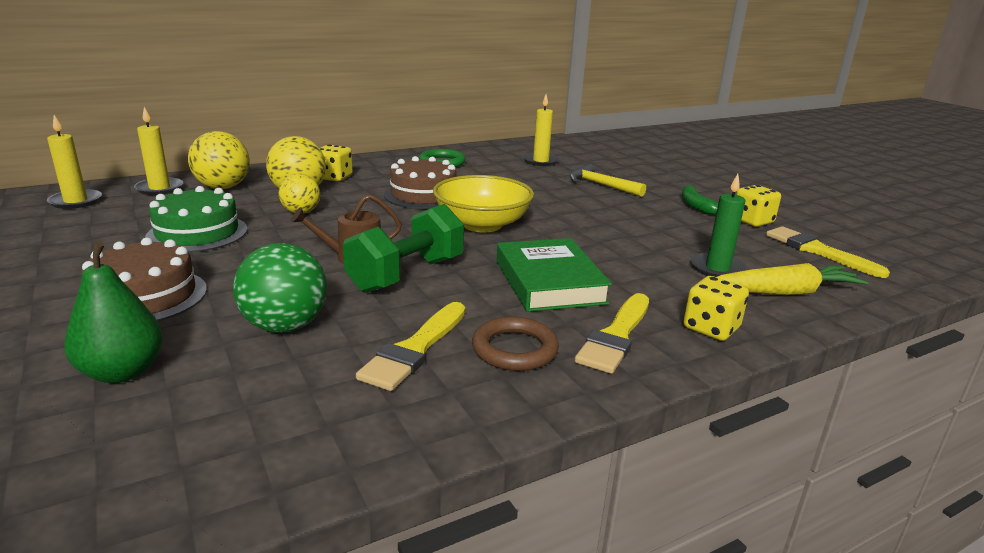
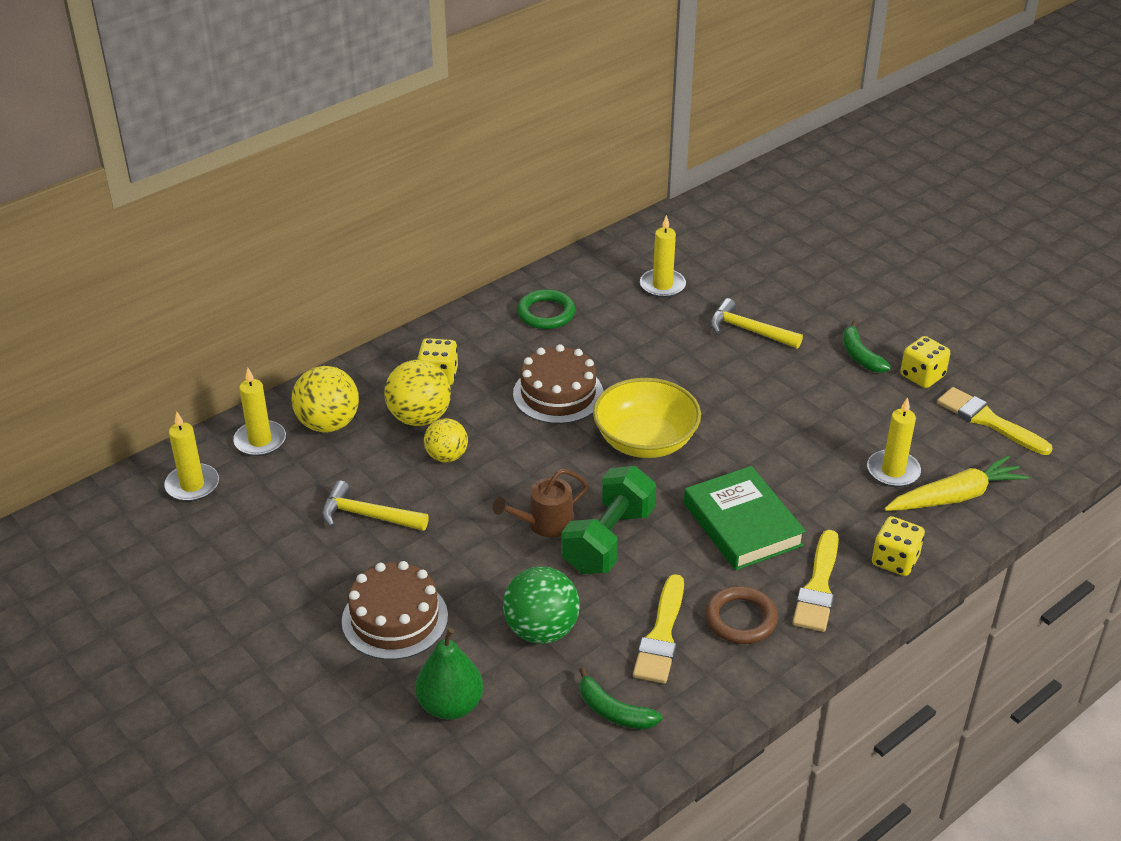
camera: 10 degrees left, 15 degrees up
green cake [145,186,248,252] -> yellow hammer [322,481,429,531]
green candle [691,174,747,277] -> yellow candle [867,397,921,487]
none -> green banana [579,667,663,729]

